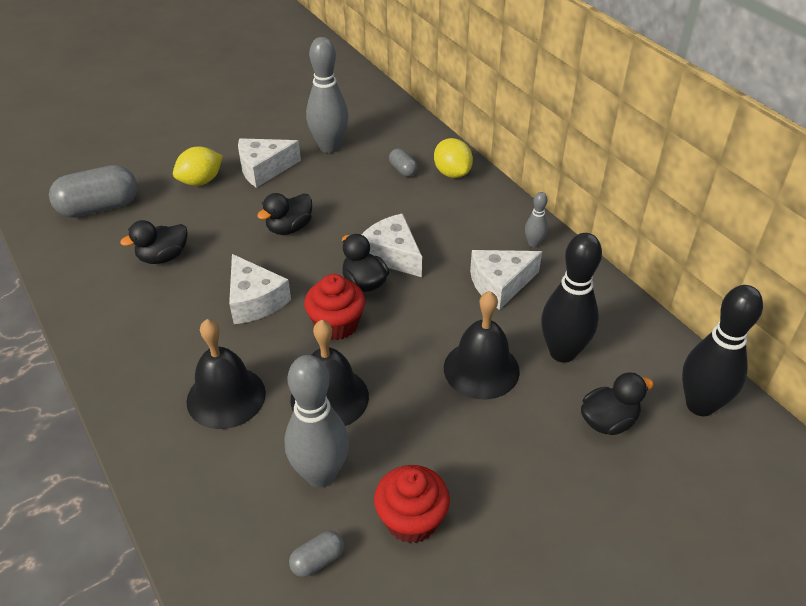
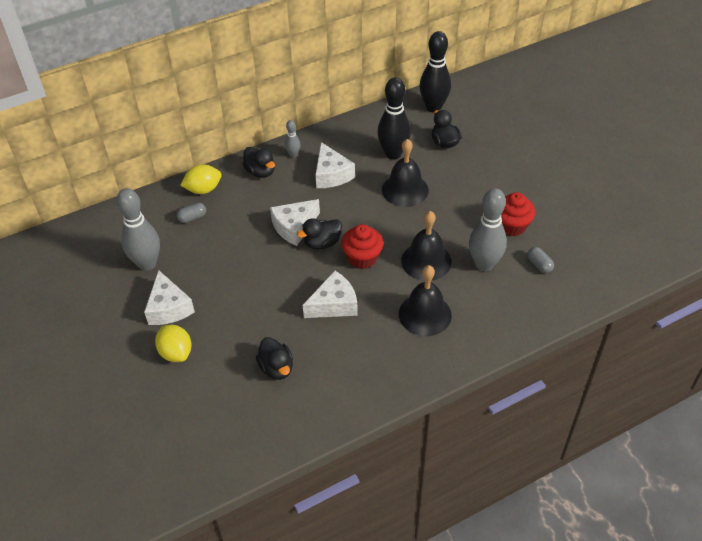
camera: 85 degrees left, 5 degrees up
grey capsule [49,165,138,218] -> none
black duck [257,193,312,235] -> black duck moved to [243,147,275,178]

